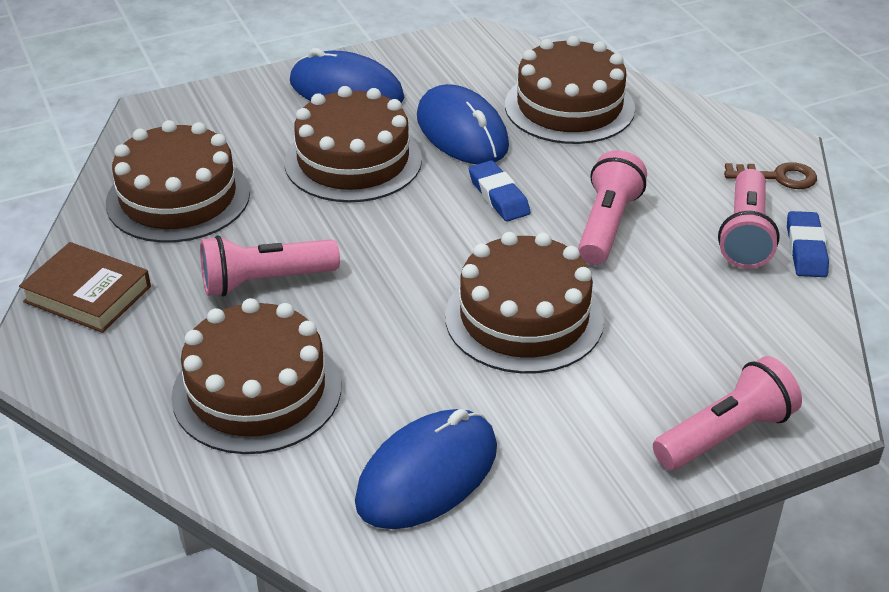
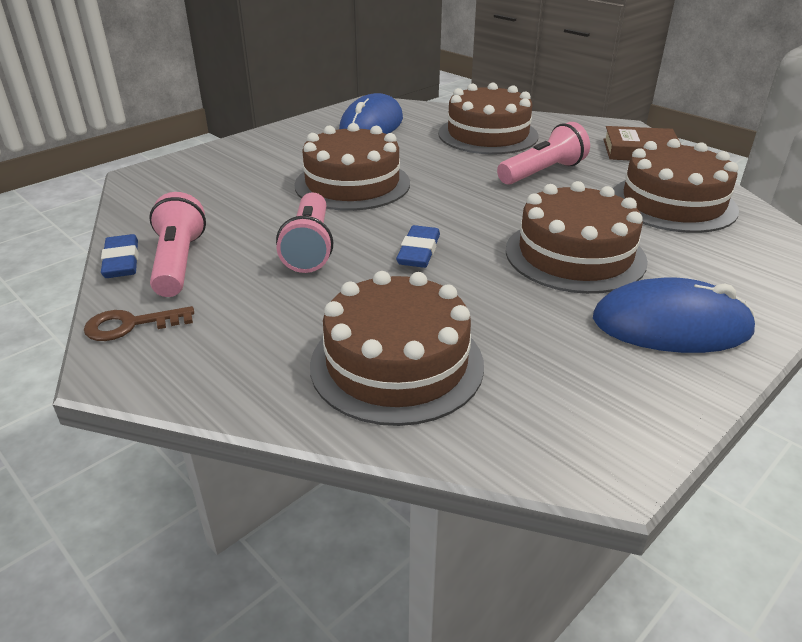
camera: 160 degrees right, 5 degrees down
blue mouse [417,84,509,164] -> none
blue eraser [469,160,531,221] -> blue eraser turned 60 degrees clockwise [396,225,440,268]
pink flashlight [653,356,802,470] -> none

